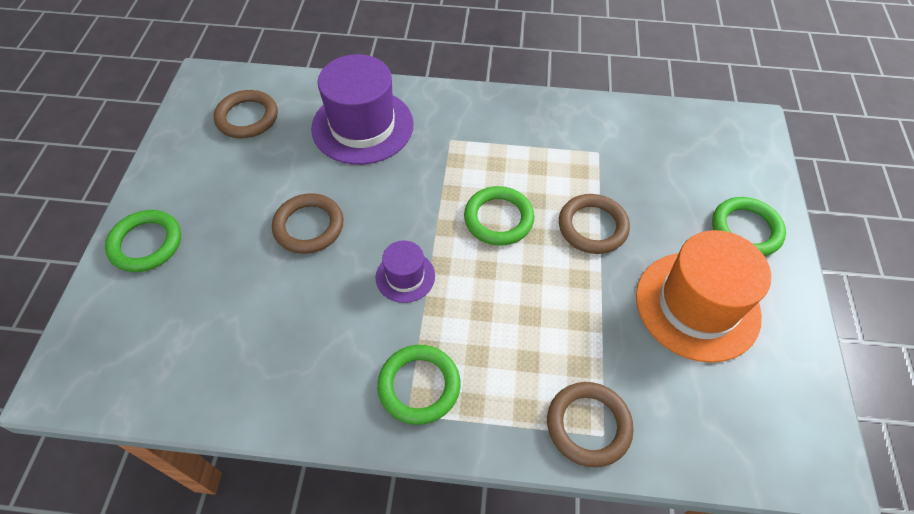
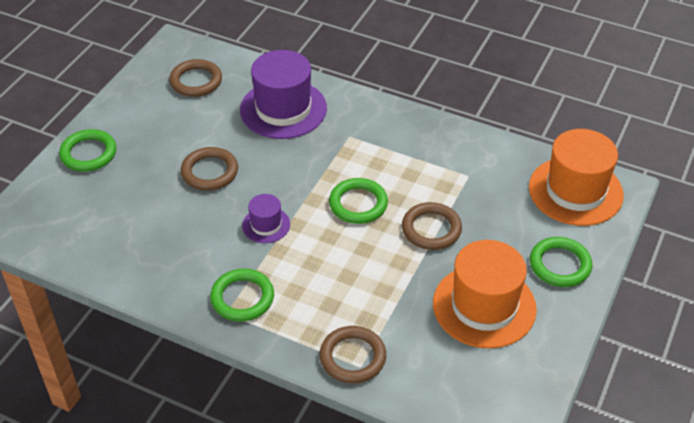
camera: 20 degrees right, 10 degrees down
none -> orange hat [529,129,624,226]

